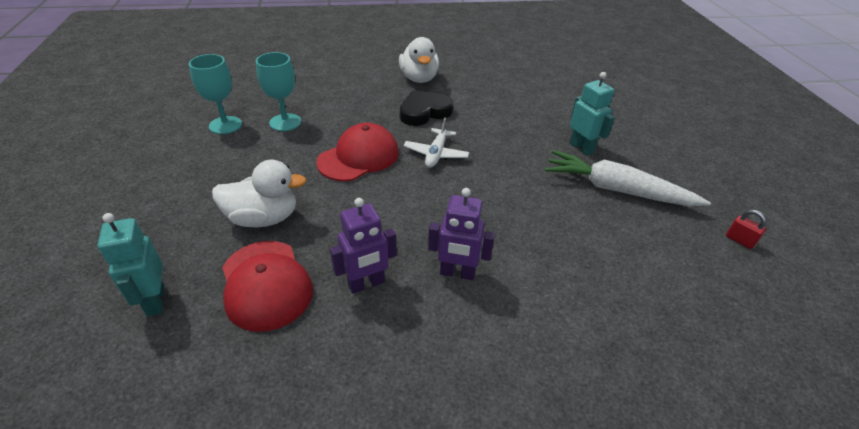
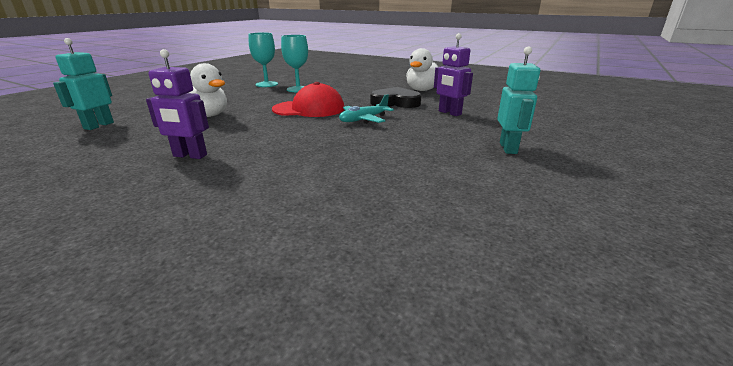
camera: 40 degrees right, 15 degrees down
red cap [222,241,313,332] -> none
white plane [404,118,470,168] -> turquoise plane [339,94,394,124]
purple robot [428,188,495,280] -> purple robot moved to [434,33,473,116]
white carrot [545,150,711,206] -> none
red padlock [726,210,767,249] -> none

